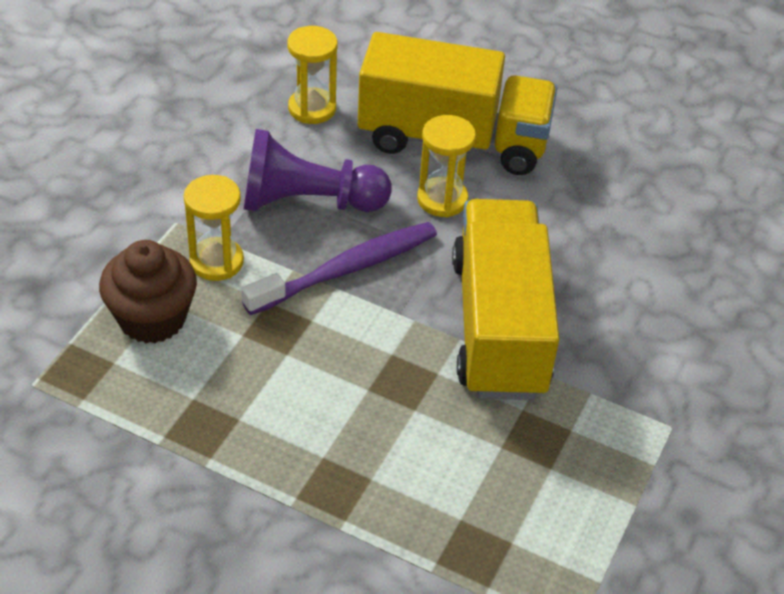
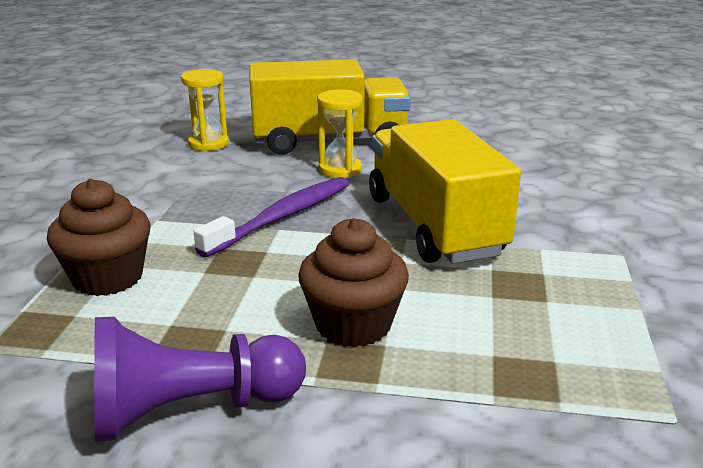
camera: 15 degrees left, 20 degrees down
yellow hourglass [184,175,244,281] -> none
purple pawn [244,129,391,212] -> purple pawn moved to [94,317,306,442]
none -> brown cupcake [298,218,409,347]

